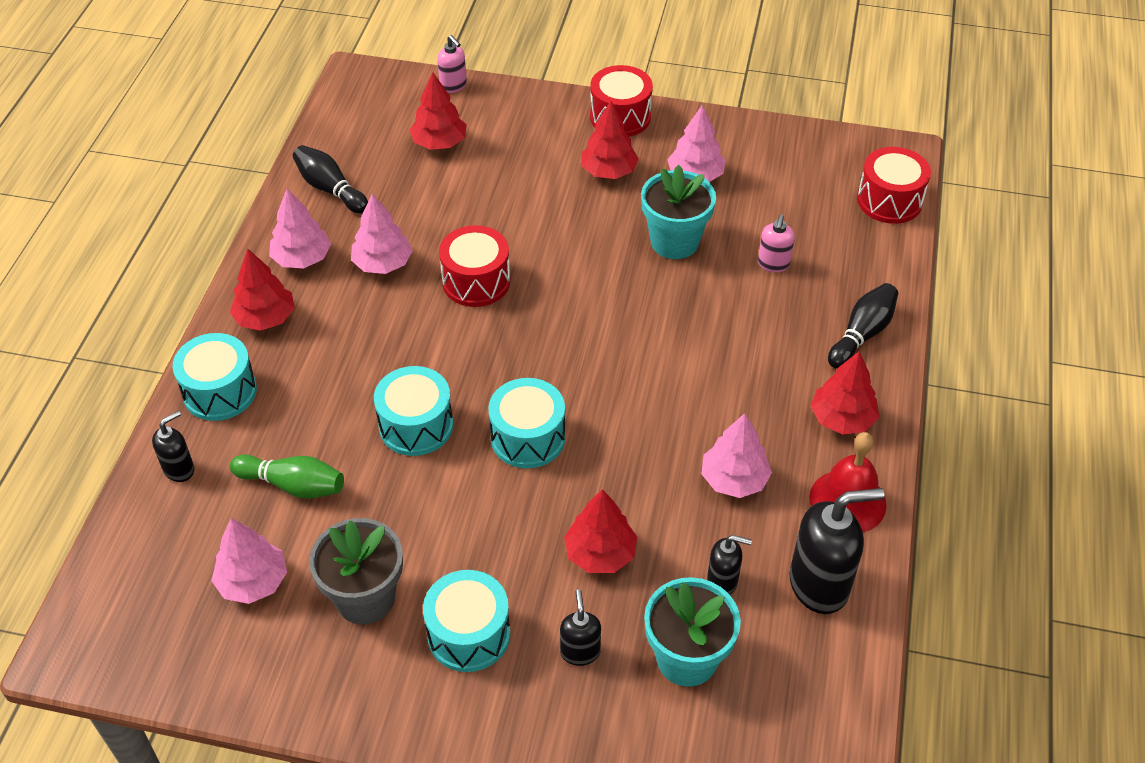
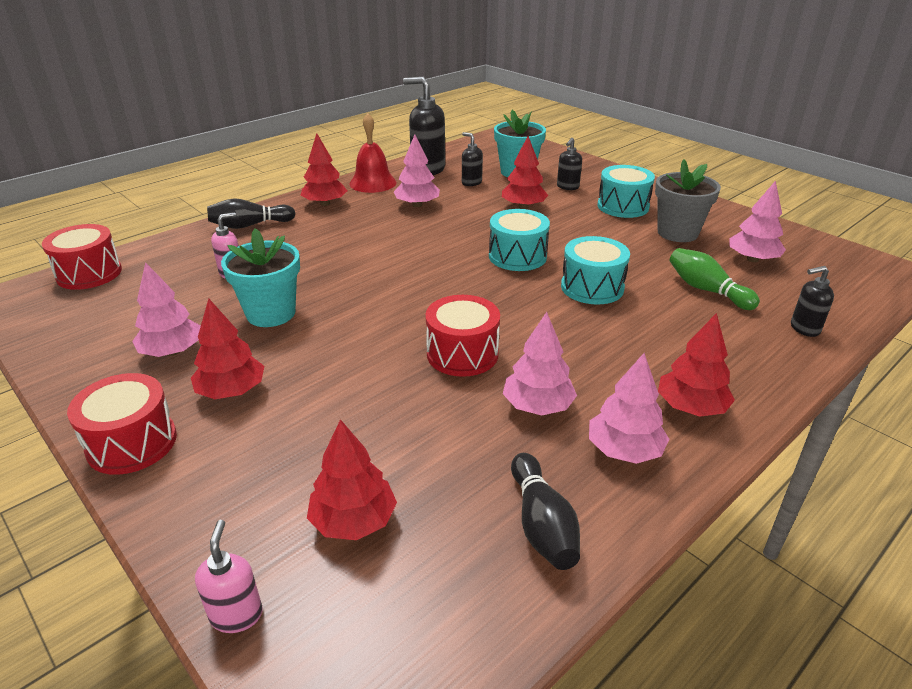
camera: 145 degrees left, 15 degrees down
turquoise drum [173,333,257,421] -> none

